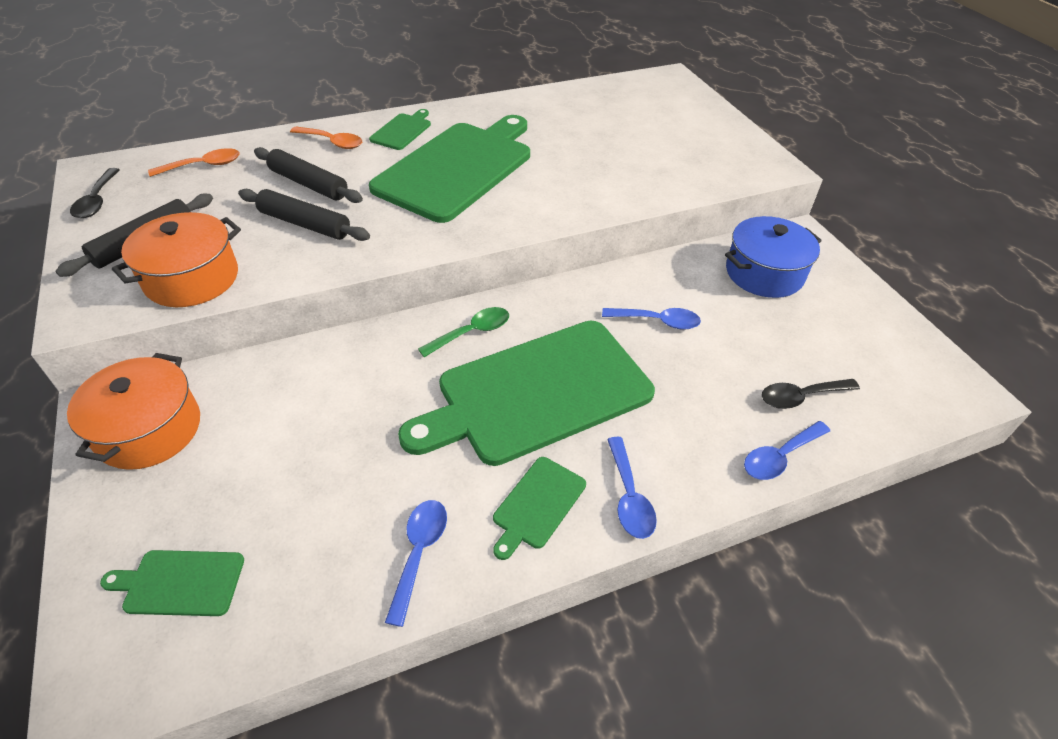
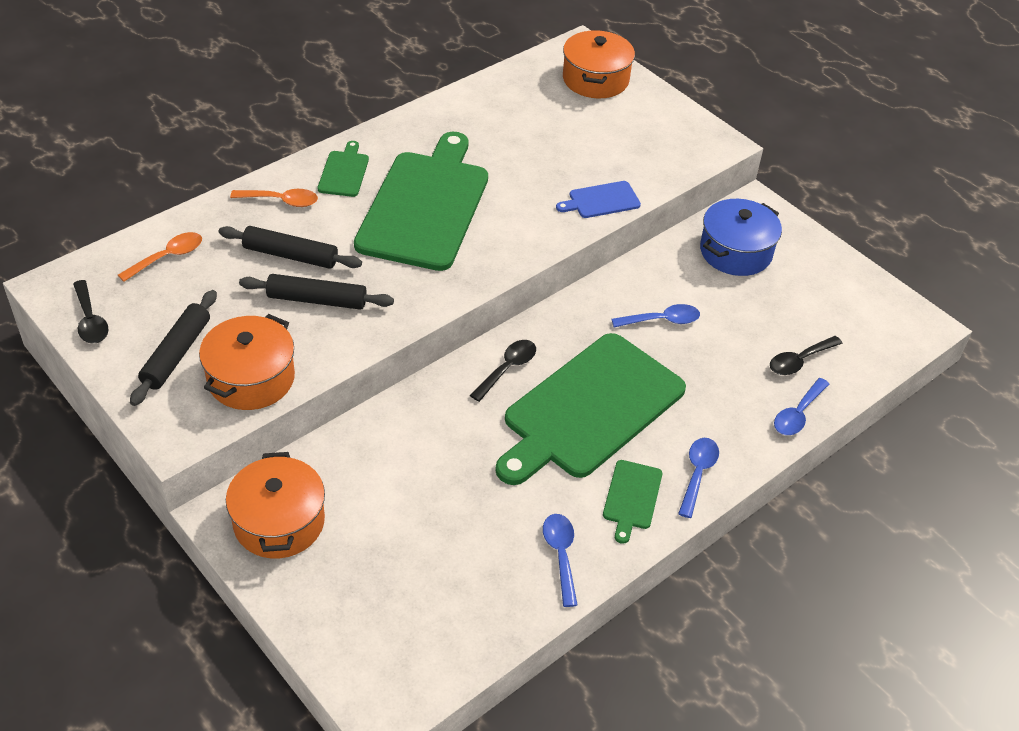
camera: 20 degrees left, 0 degrees up
green cutting board [100,550,244,616] -> none
green spoon [418,307,509,357] -> black spoon [470,340,536,402]
blue spoon [607,437,657,539] -> blue spoon turned 135 degrees counterclockwise [678,438,719,518]
none -> blue cutting board [556,181,641,218]
none -> orange pot [563,30,635,99]

